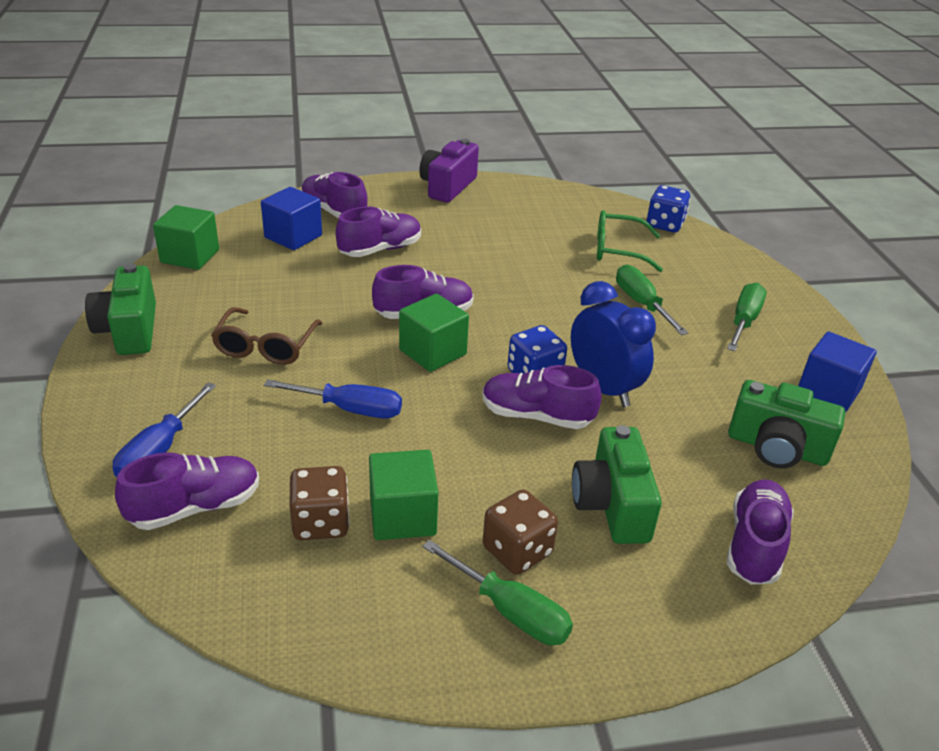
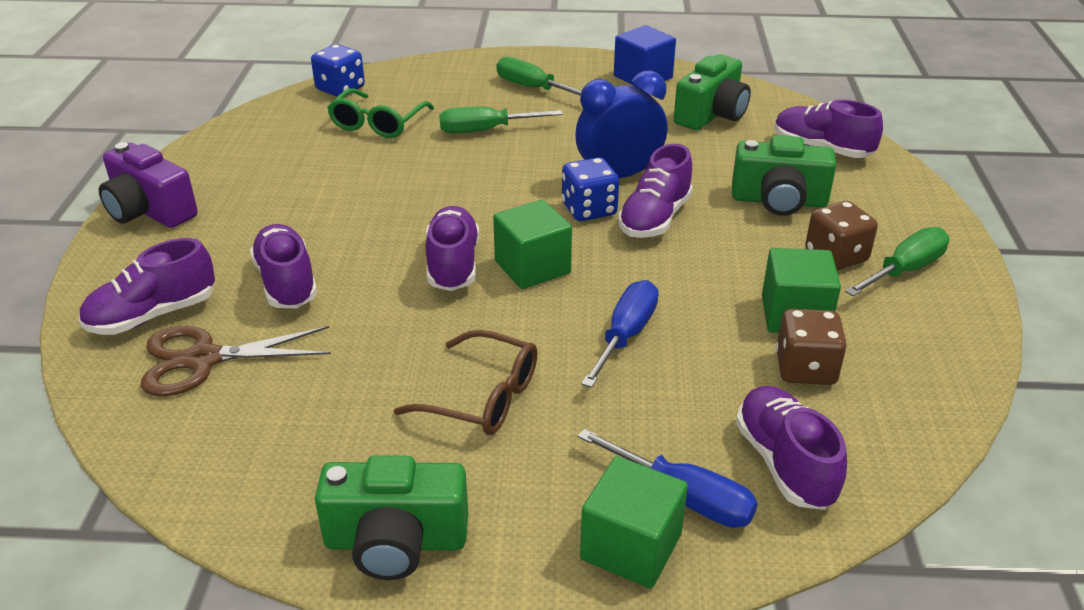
camera: 75 degrees left, 0 degrees up
green cube [153,205,219,270] -> green cube moved to [580,456,688,588]
blue cube [261,187,322,250] -> brown scissors [141,326,331,396]

